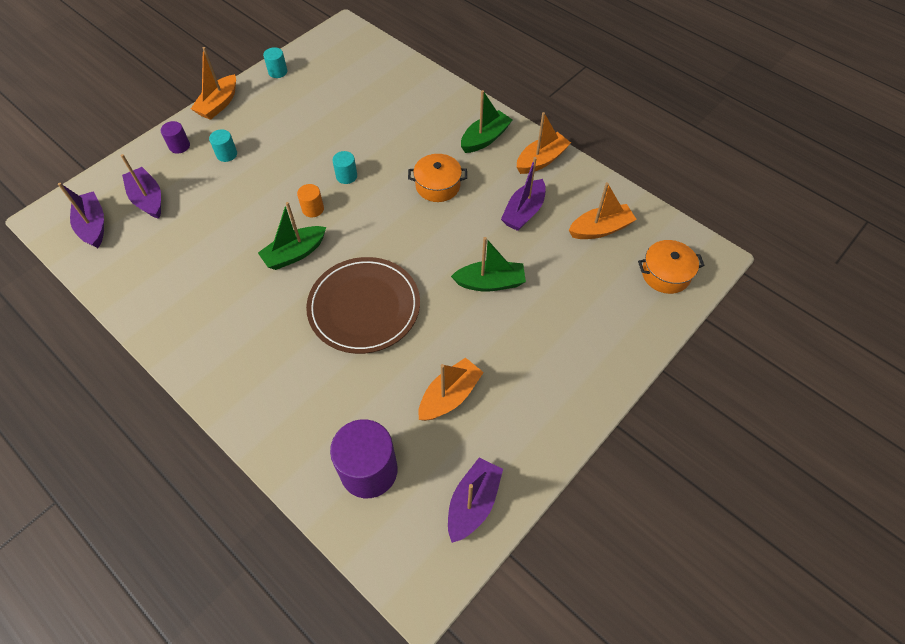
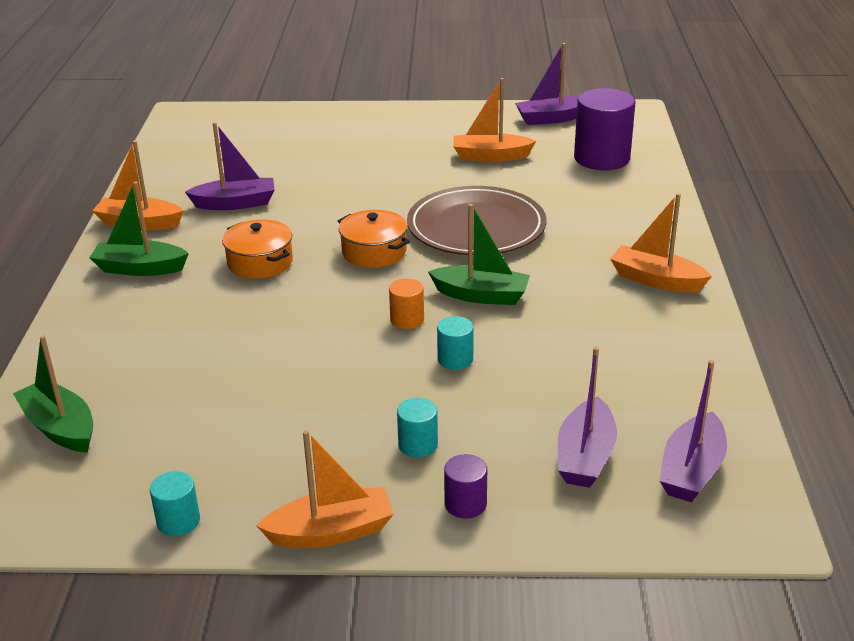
camera: 130 degrees left, 25 degrees down
turquoise cylinder [332,151,357,184] -> turquoise cylinder moved to [437,316,474,370]
green boat [451,237,526,292] -> green boat moved to [13,335,93,453]
orange boat [569,182,637,239] -> orange boat moved to [610,193,712,293]
orange pot [638,240,705,294] -> orange pot moved to [338,210,410,268]

